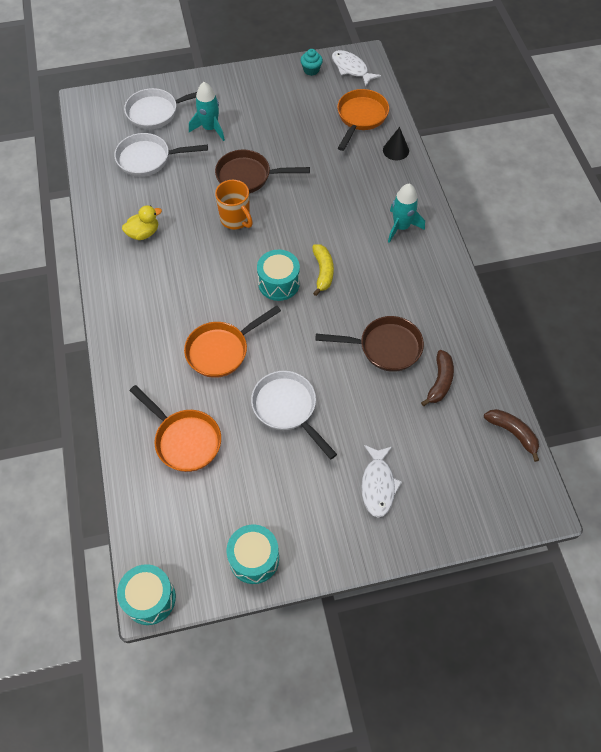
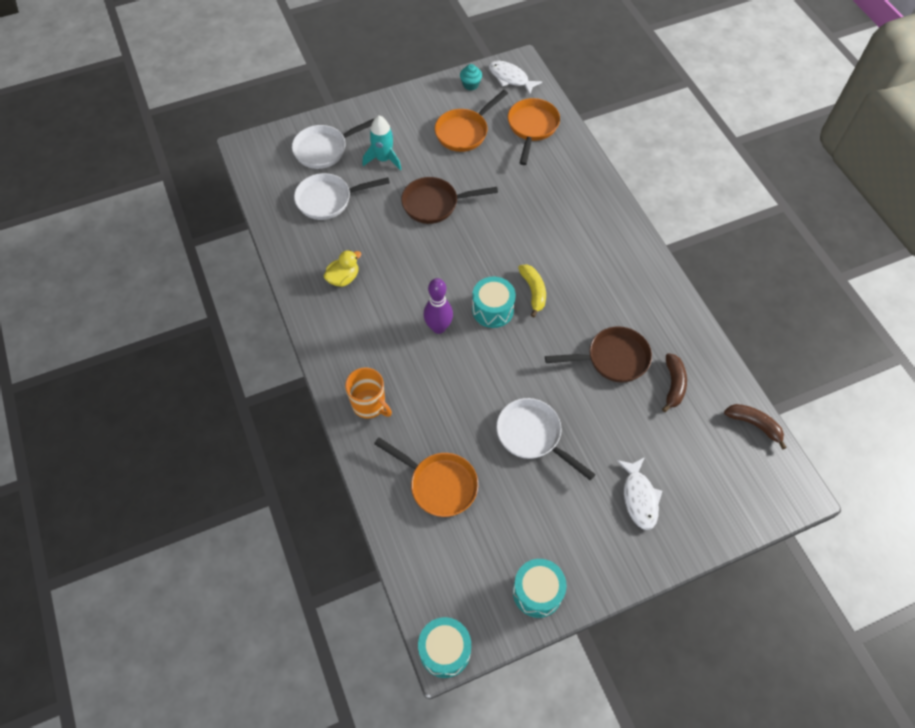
camera: 10 degrees left, 0 degrees up
orange pan [184,306,281,378] -> orange pan moved to [435,90,508,152]
orange mug [215,180,253,230] -> orange mug moved to [345,368,392,419]
black cone [383,127,409,160] -> none
turquoise rocket [388,184,425,243] -> none
none -> purple bowling pin [424,278,453,334]

